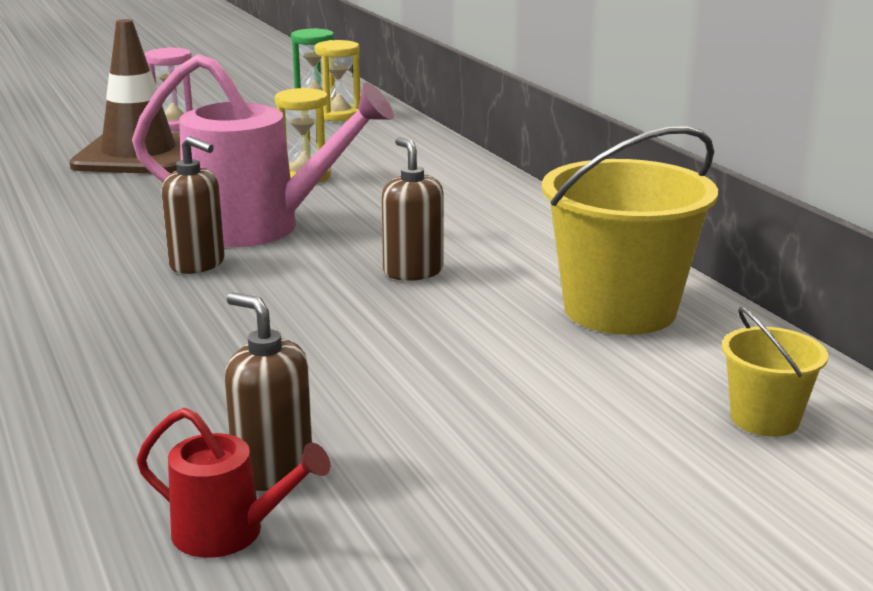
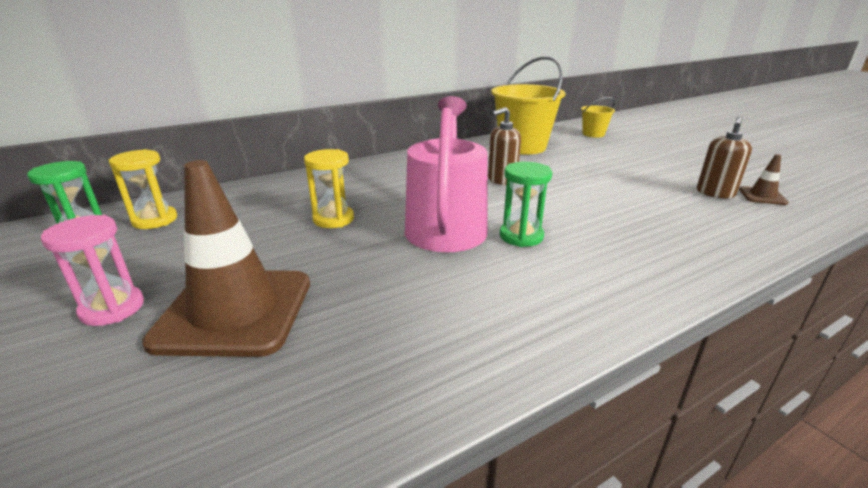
camera: 95 degrees left, 5 degrees up
red watering can [136,408,330,558] -> brown traffic cone [739,154,788,205]
brown soap dispenser [161,136,225,274] -> green hourglass [500,162,552,247]

